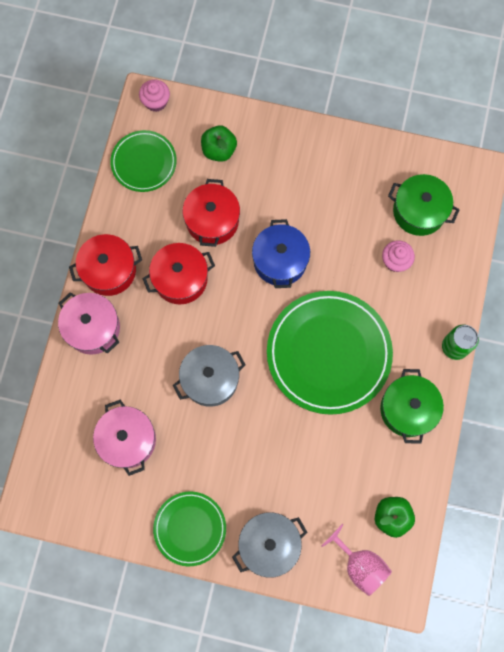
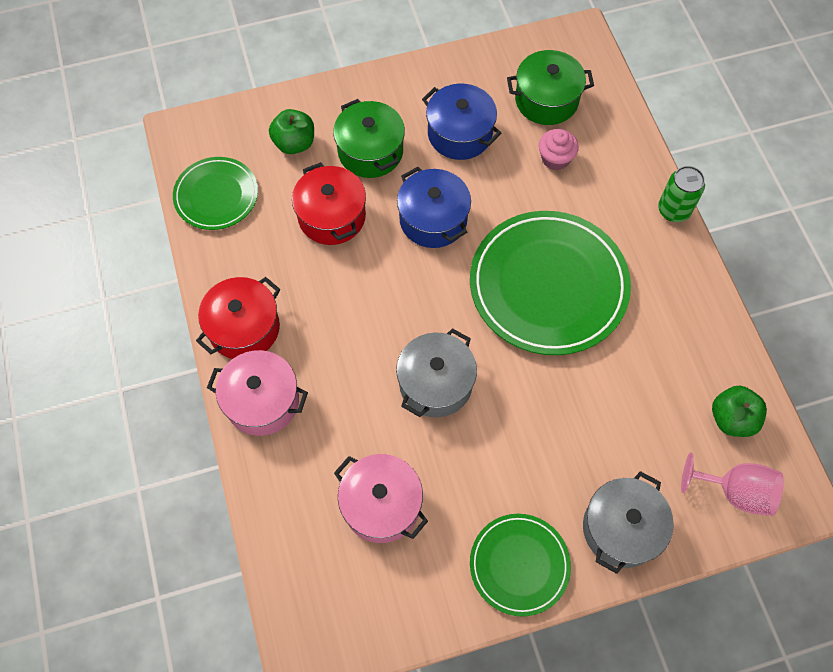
camera: 30 degrees left, 10 degrees down
pink cupcake [139,79,170,112] -> none
red pot [142,243,215,304] -> none
green pot [380,369,444,444] -> green pot moved to [333,99,405,178]
none -> blue pot [422,84,501,160]

